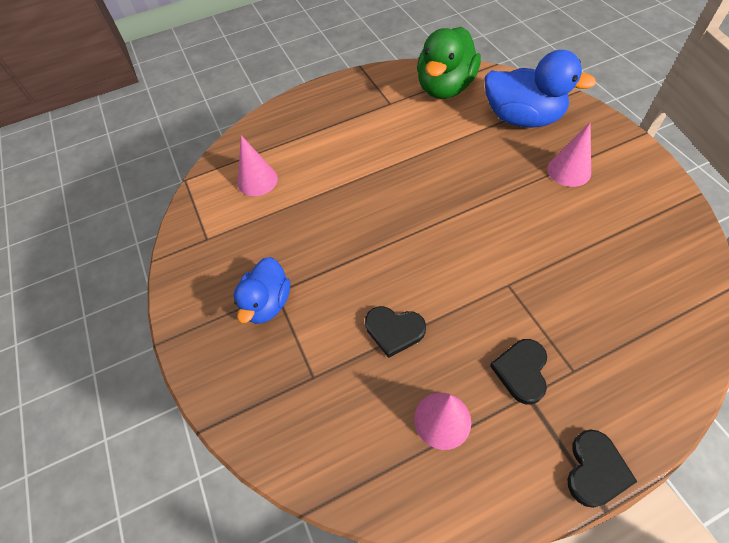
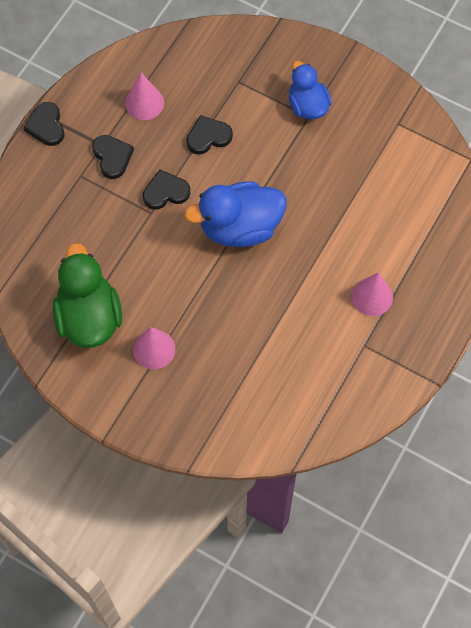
camera: 140 degrees right, 10 degrees up
pink cone [238,135,278,196] -> pink cone moved to [351,272,393,316]
green duck [417,27,481,99] -> green duck moved to [53,243,122,348]
blue duck [485,50,596,128] -> blue duck moved to [184,181,286,247]
none -> black heart [143,170,191,210]

